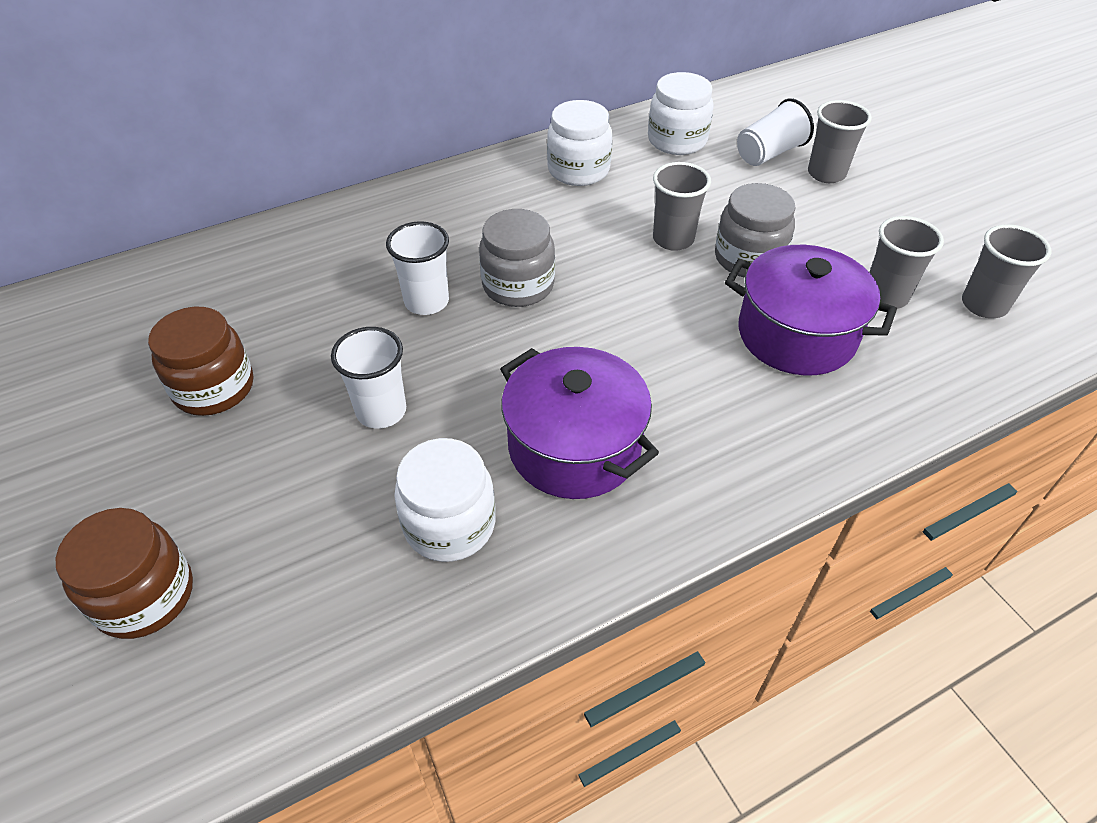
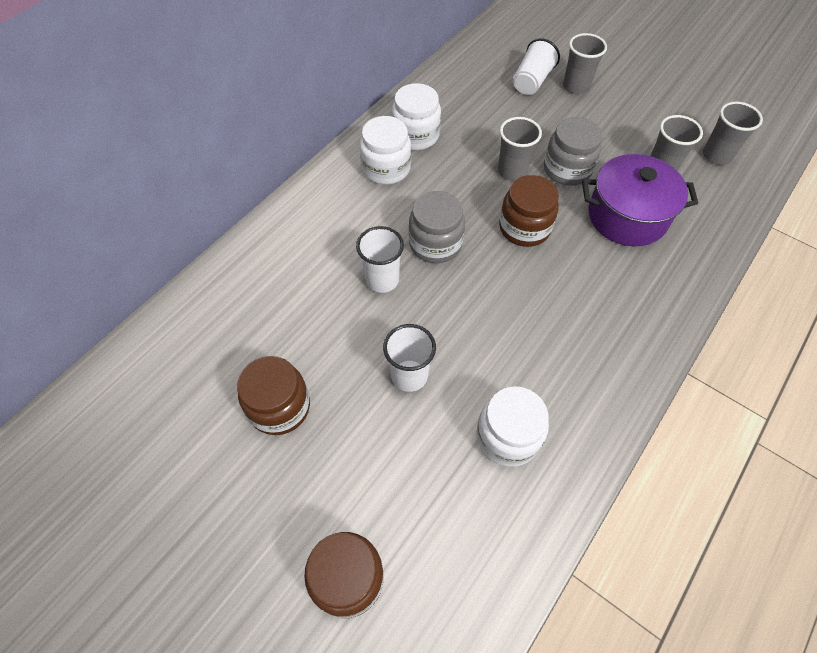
camera: 25 degrees left, 10 degrees up
purple pot [500,347,659,499] -> none
white jar [648,72,714,155] -> white jar moved to [360,116,411,184]
none -> brown jar [499,175,559,247]

